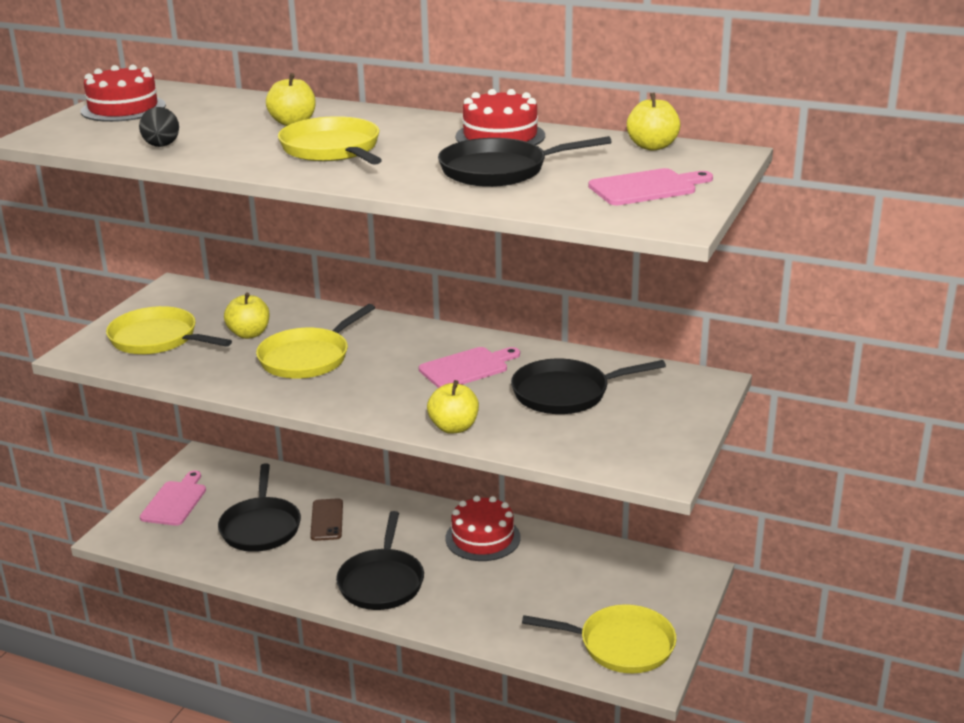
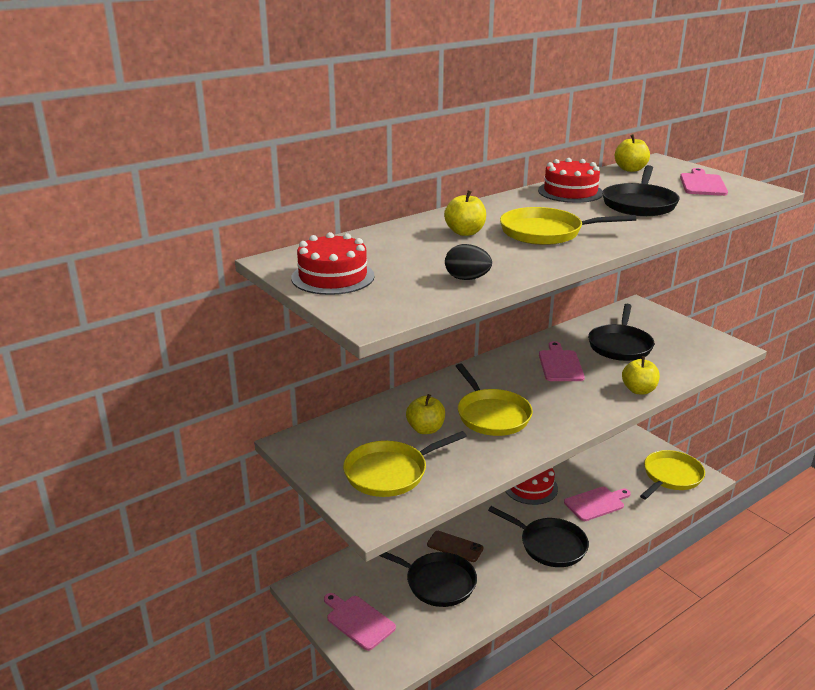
camera: 60 degrees left, 0 degrees up
none -> pink cutting board [564,487,631,521]

